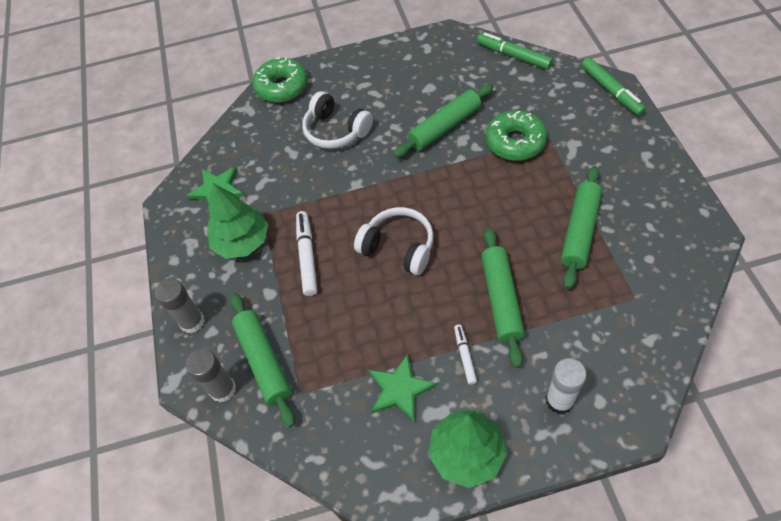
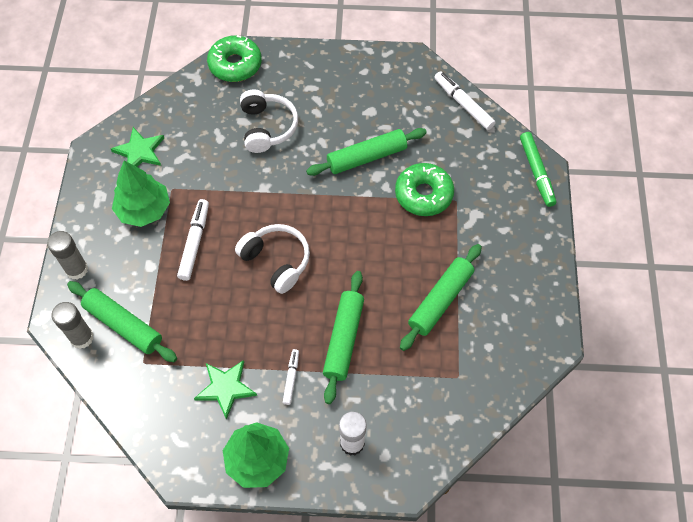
camera: 10 degrees right, 5 degrees up
green rolling pin [230,293,295,428] -> green rolling pin turned 45 degrees counterclockwise [67,281,177,362]
white headphones [302,91,373,149] -> white headphones turned 150 degrees counterclockwise [240,89,298,153]
green marker [477,33,553,70] -> white marker [434,71,496,130]

